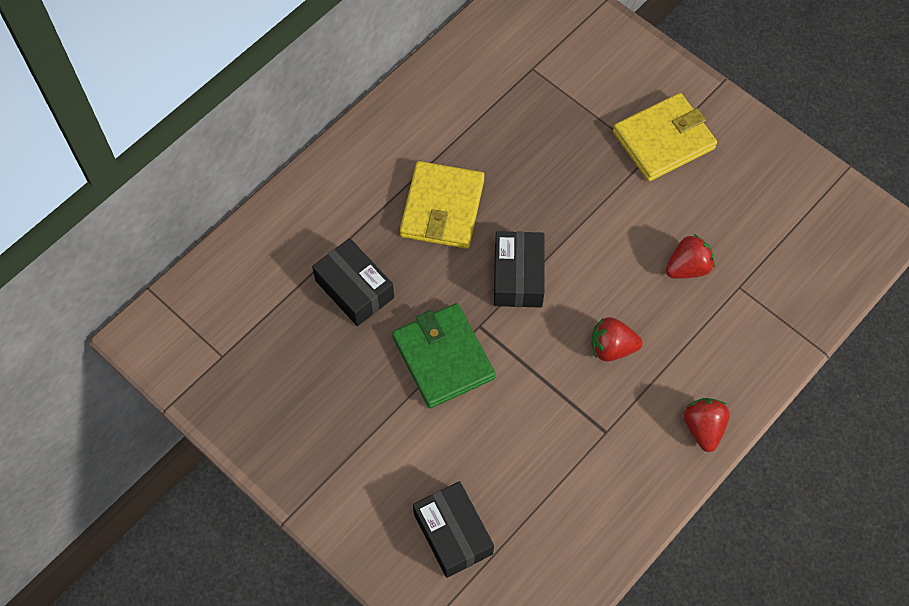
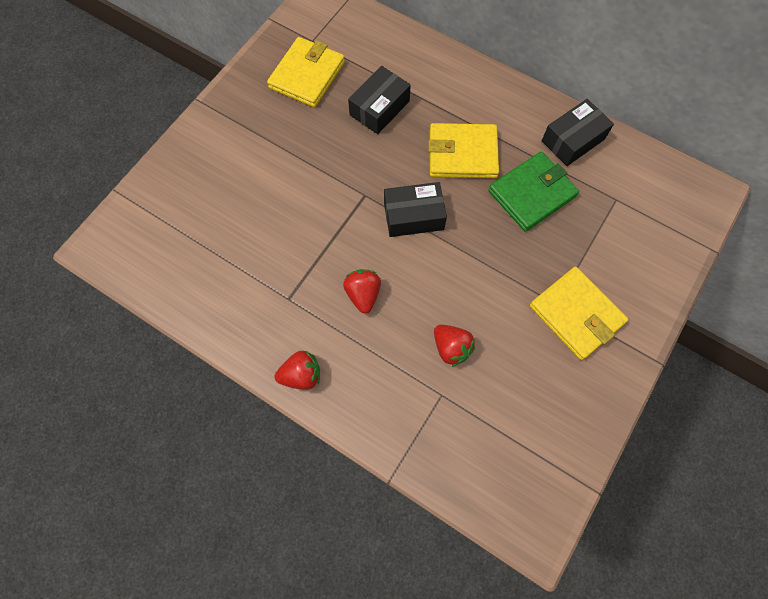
camera: 80 degrees right, 5 degrees up
green wallet [392,303,495,408] -> green wallet moved to [488,151,579,232]
black box [413,481,494,578] -> black box moved to [542,99,614,166]
none -> yellow wallet [267,37,345,107]

